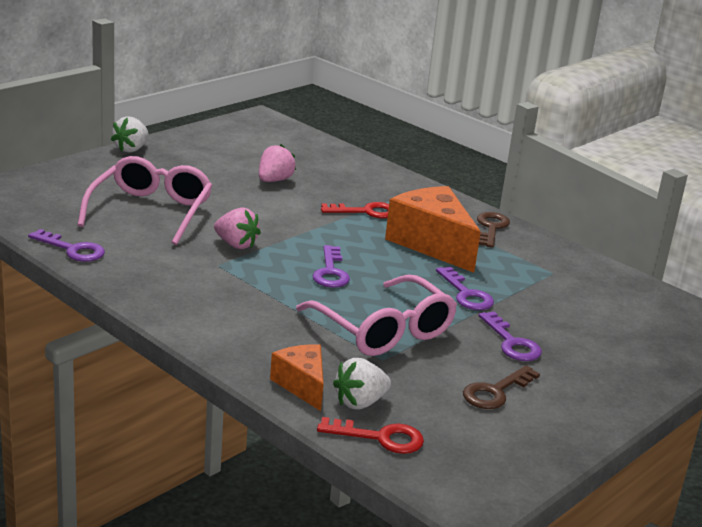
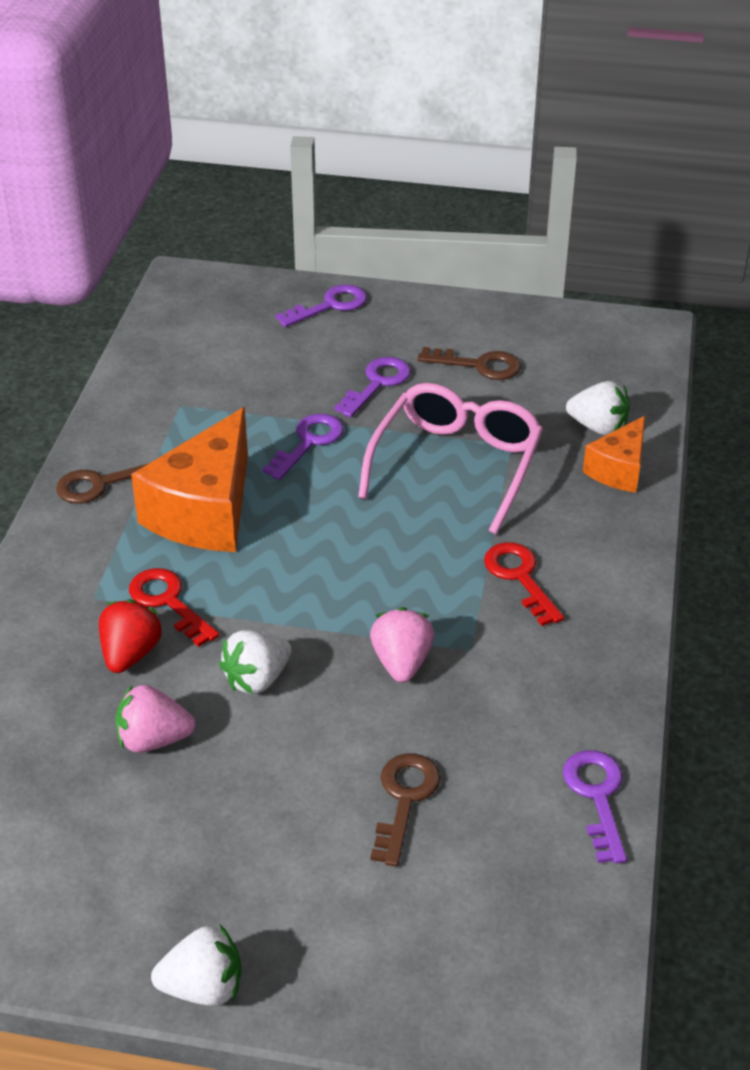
camera: 120 degrees left, 15 degrees up
pink glasses [77,156,213,245] -> brown key [371,754,441,867]
purple key [313,245,350,288] -> purple key moved to [276,285,367,327]
red key [317,417,424,454] -> red key moved to [484,542,564,626]
none -> red strawberry [99,599,163,673]
none -> white strawberry [219,630,292,694]

